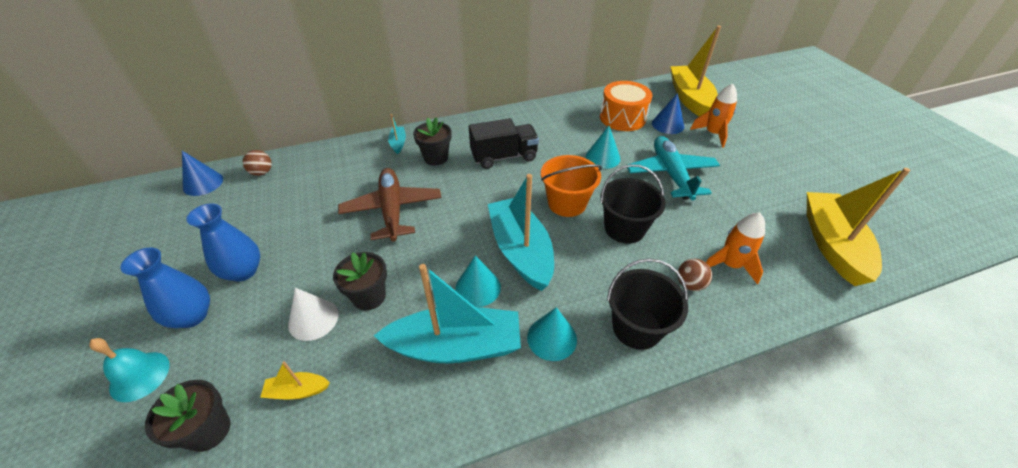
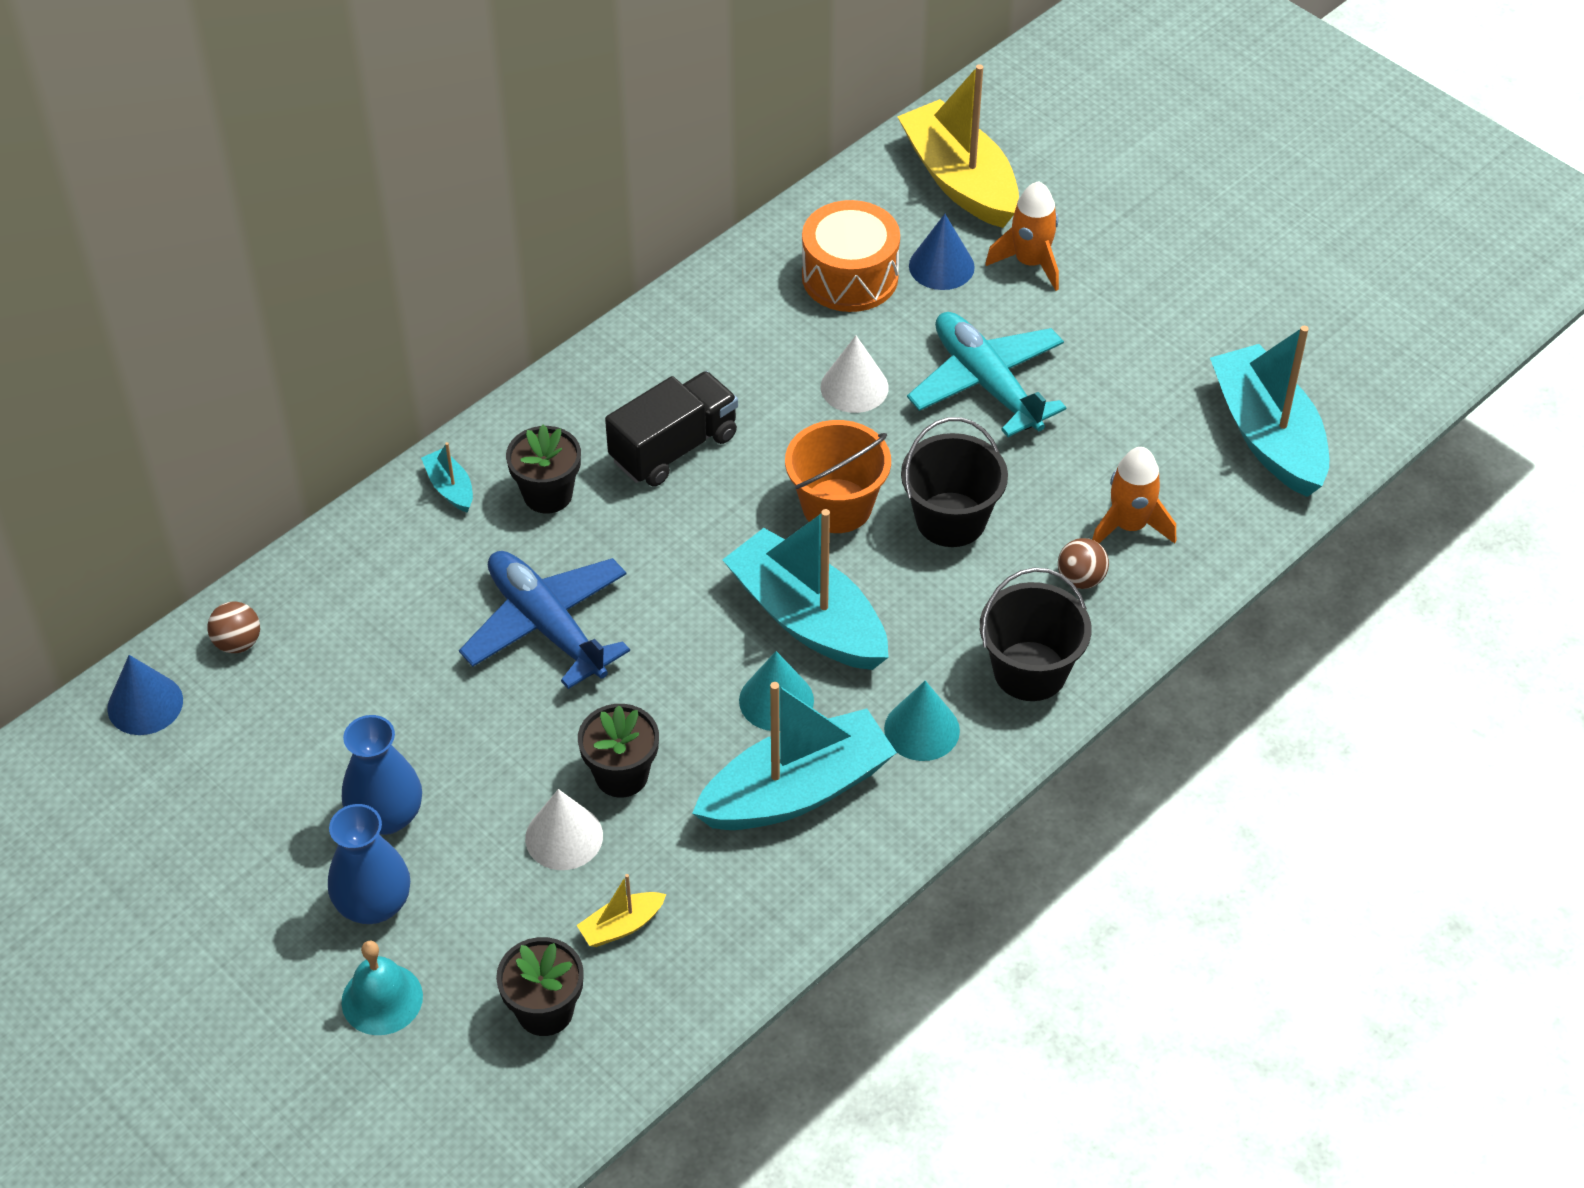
camera: 25 degrees left, 5 degrees up
brown plane [338,168,441,242] -> blue plane [459,551,630,689]
turquoise cone [586,126,621,169] -> white cone [821,336,889,413]
yellow boat [807,168,910,286] -> turquoise boat [1210,326,1329,497]

